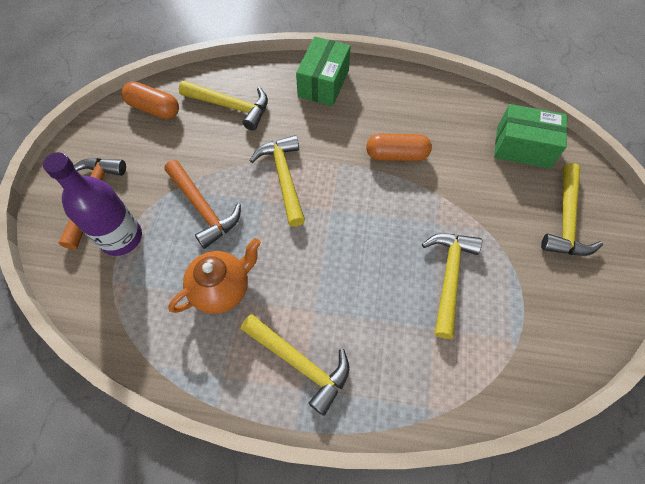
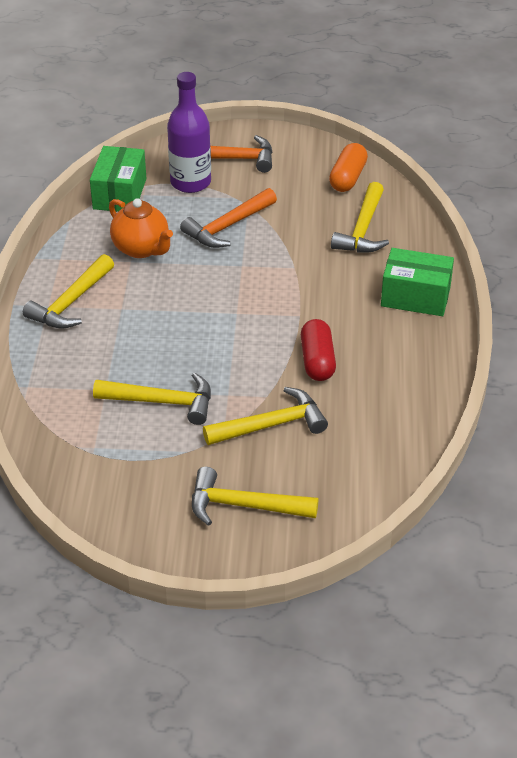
camera: 85 degrees right, 20 degrees down
yellow hammer [250,135,305,227] -> yellow hammer moved to [203,387,328,445]
orange capsule [366,133,432,161] -> red capsule [301,319,336,381]
green box [494,104,567,169] -> green box moved to [90,146,146,212]

